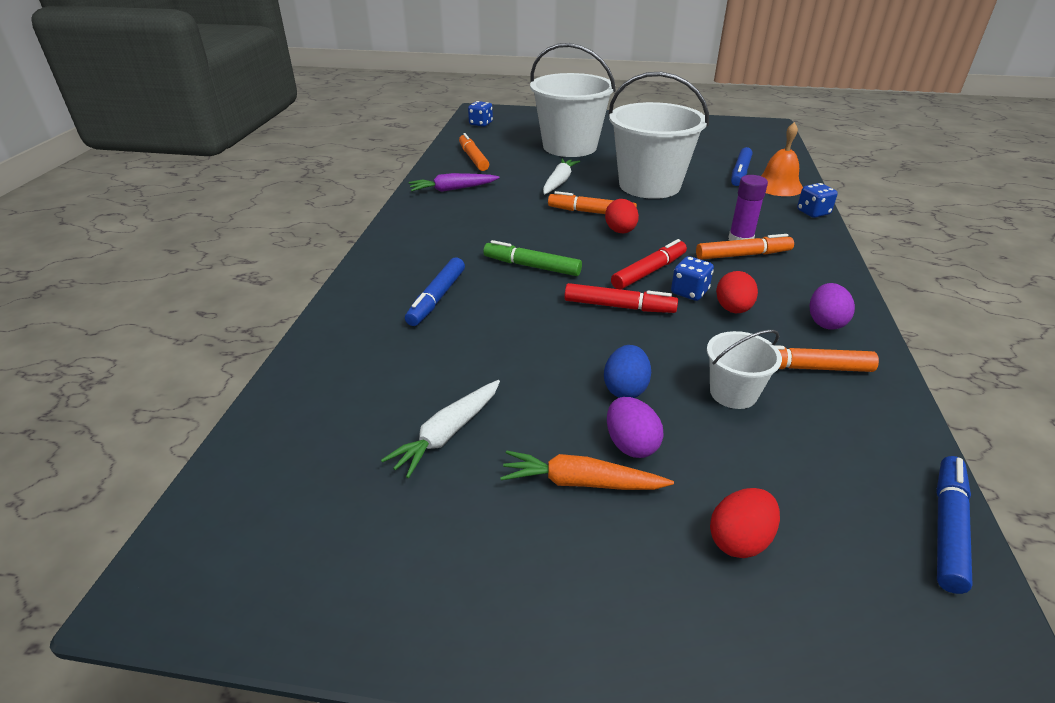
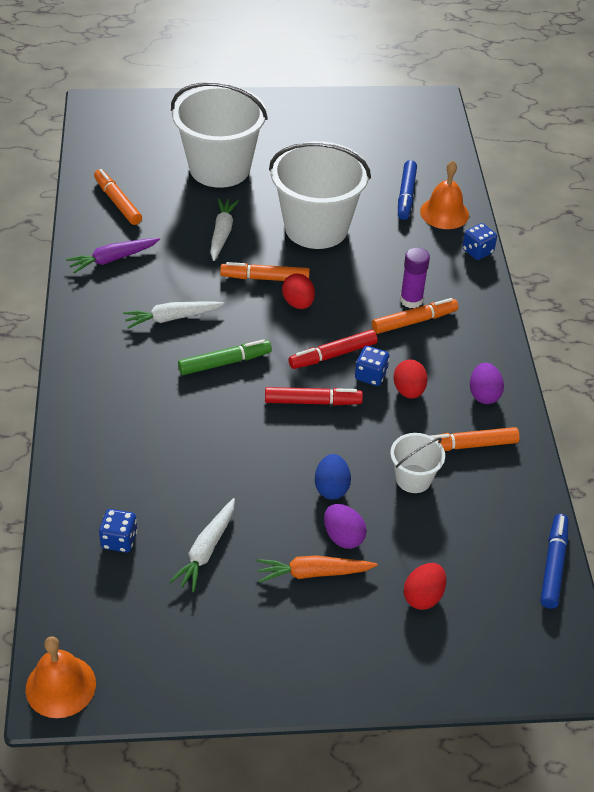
camera: 15 degrees left, 10 degrees up
blue marker [405,258,465,326] -> none
blue dice [468,101,493,127] -> blue dice moved to [99,509,138,553]
green marker [483,240,582,276] -> green marker turned 150 degrees clockwise [178,339,272,375]
red marker [611,239,687,289] -> red marker turned 150 degrees counterclockwise [288,329,378,369]
none -> orange bell [26,636,96,718]
none -> white carrot [123,301,224,329]

